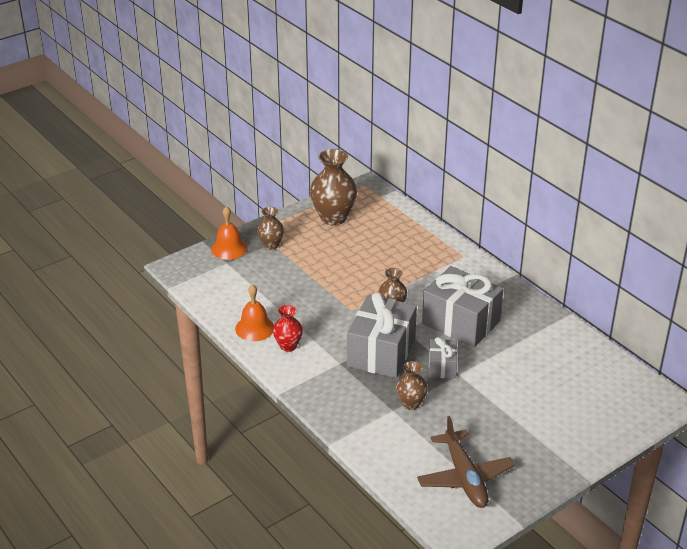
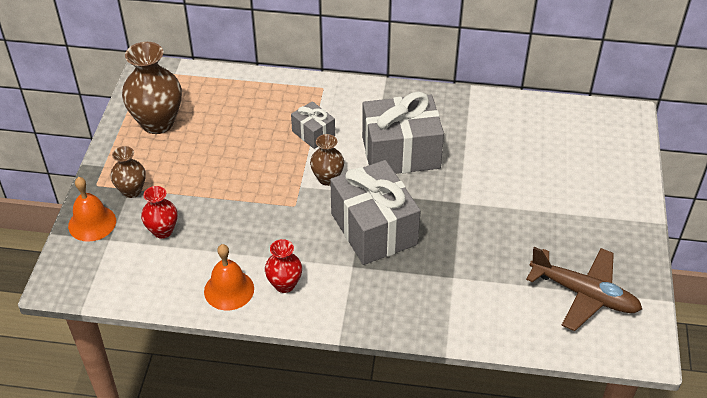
camera: 45 degrees left, 10 degrees up
brown vase [396,361,428,410] -> none
grey gift [429,337,457,378] -> grey gift moved to [291,101,335,149]
none -> red vase [141,186,177,239]

